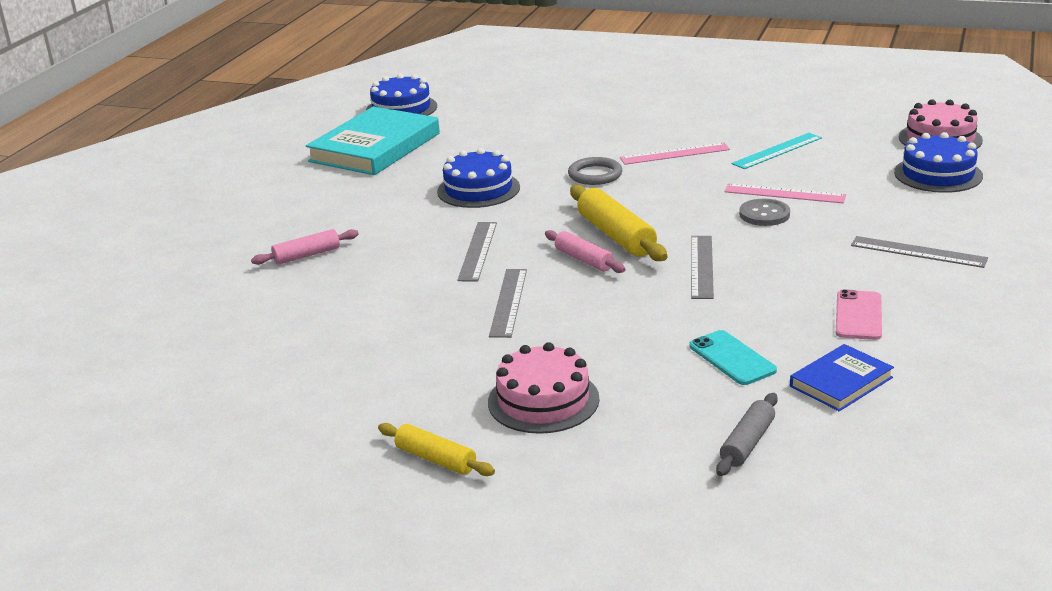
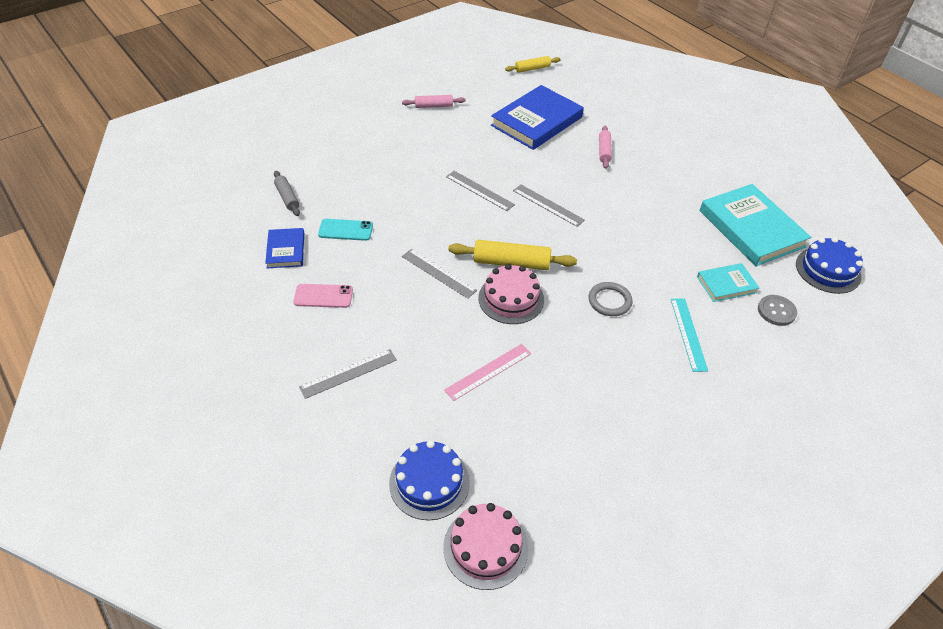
camera: 120 degrees right, 20 degrees up
yellow rolling pin [378,423,495,476] -> yellow rolling pin moved to [505,56,561,73]
blue cake [437,148,520,208] -> none
pink cake [488,342,600,434] -> pink cake moved to [478,264,544,324]
pink rolling pin [545,230,626,273] -> pink rolling pin moved to [402,95,466,108]
pink ruler [620,142,730,165] -> none
turquoise ruler [732,133,822,169] -> turquoise ruler moved to [671,298,708,372]
grey button [739,199,790,226] -> grey button moved to [758,295,797,326]
pink phone [836,289,882,340] -> pink phone turned 45 degrees counterclockwise [293,284,353,308]
none -> blue book [491,85,584,150]
none -> turquoise book [697,263,759,302]

